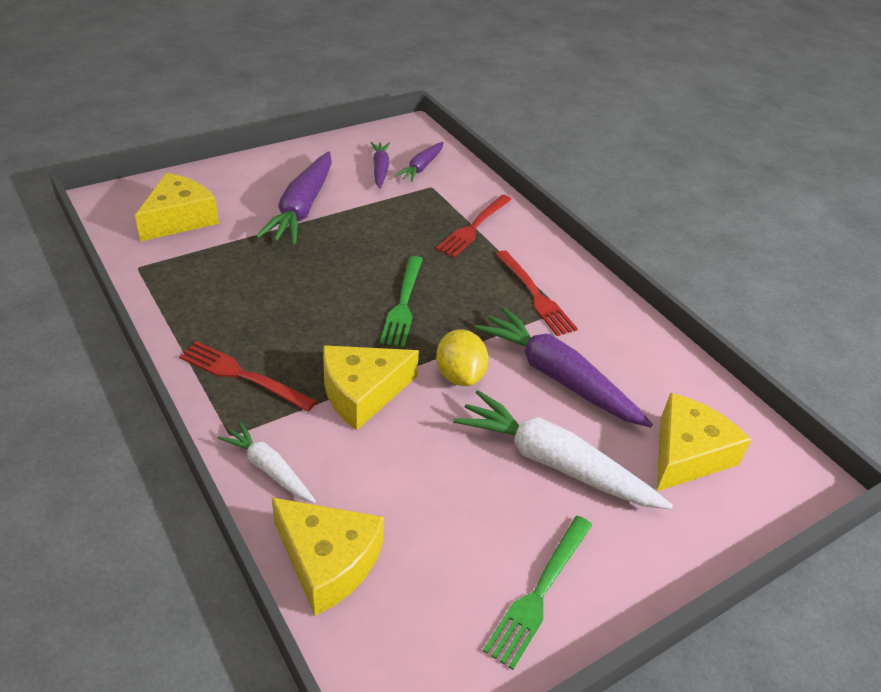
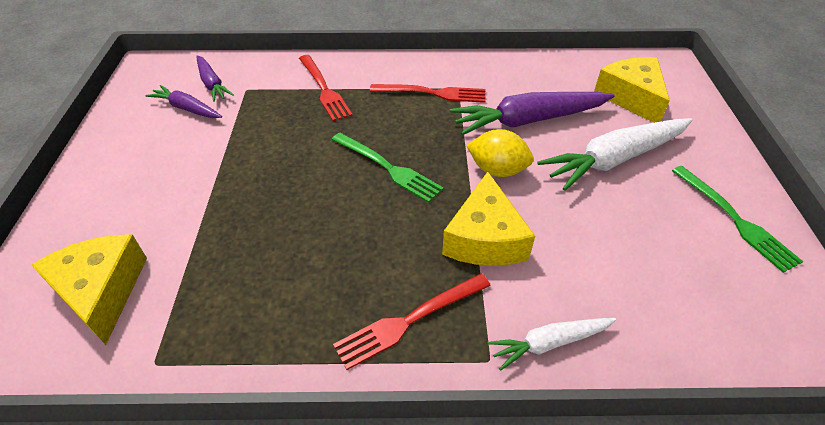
camera: 55 degrees left, 5 degrees up
purple carrot [256,152,332,245] -> none
yellow cheese [271,497,384,616] -> none

